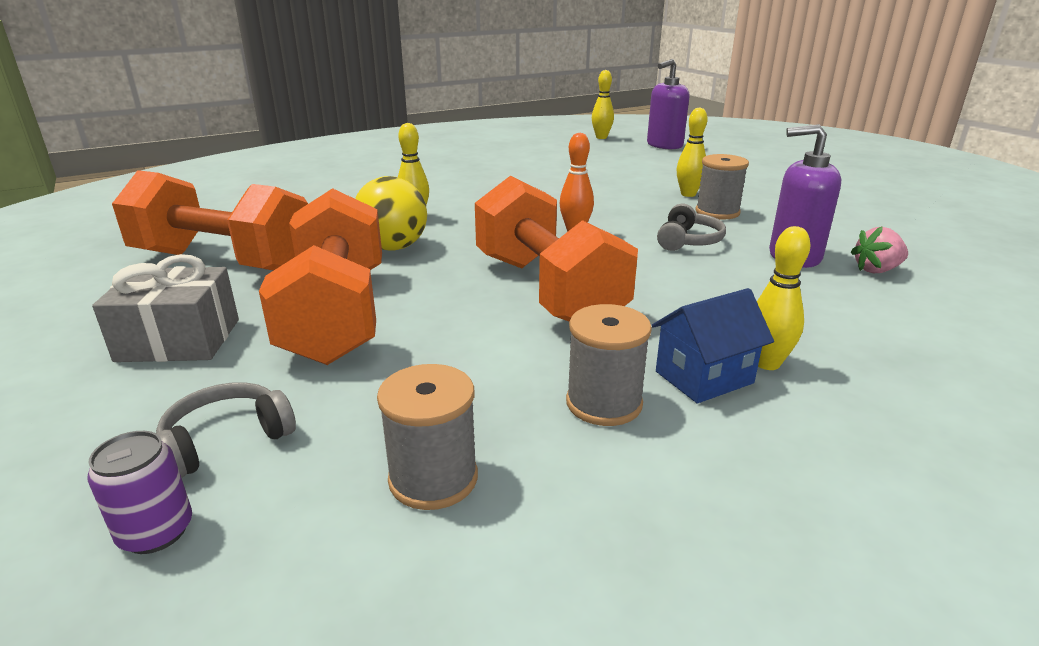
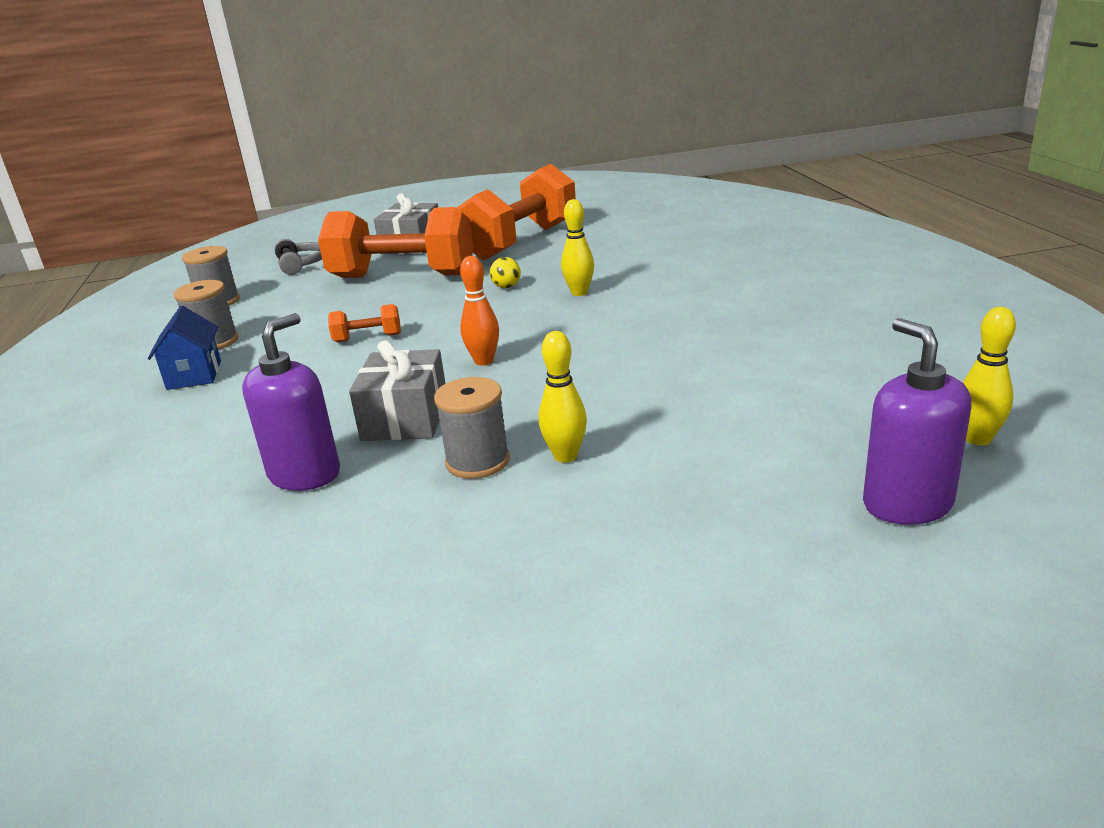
camera: 110 degrees right, 0 degrees up
purple can [87,431,192,554] -> none
yellow ball [355,176,427,251] -> yellow ball [490,257,521,288], size x0.49
orange dumbbell [475,176,638,321] -> orange dumbbell [328,304,401,342], size x0.41
grey headphones [657,204,726,251] -> grey gift [349,340,446,441]
yellow bowling pin [757,226,810,370] -> none
pink strawberry [851,227,908,273] -> none

